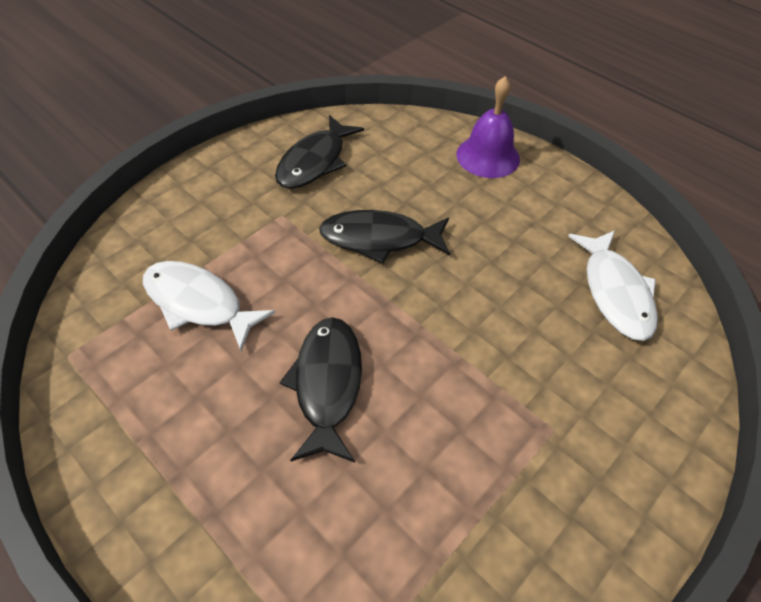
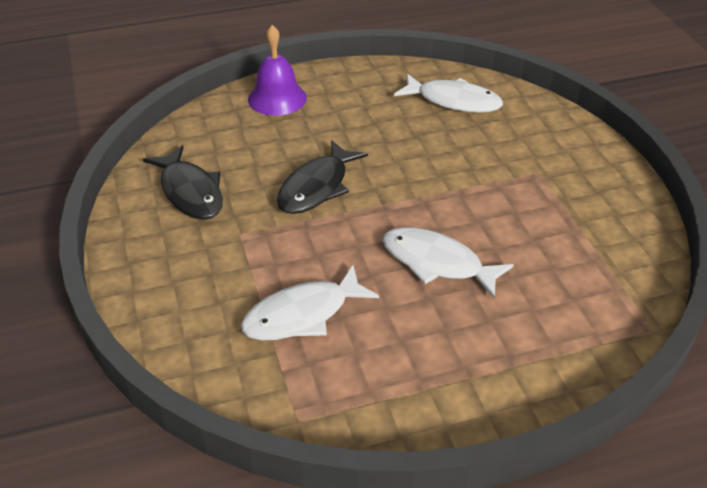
camera: 60 degrees left, 10 degrees down
black fish [280,317,362,462] -> white fish [382,227,514,298]

